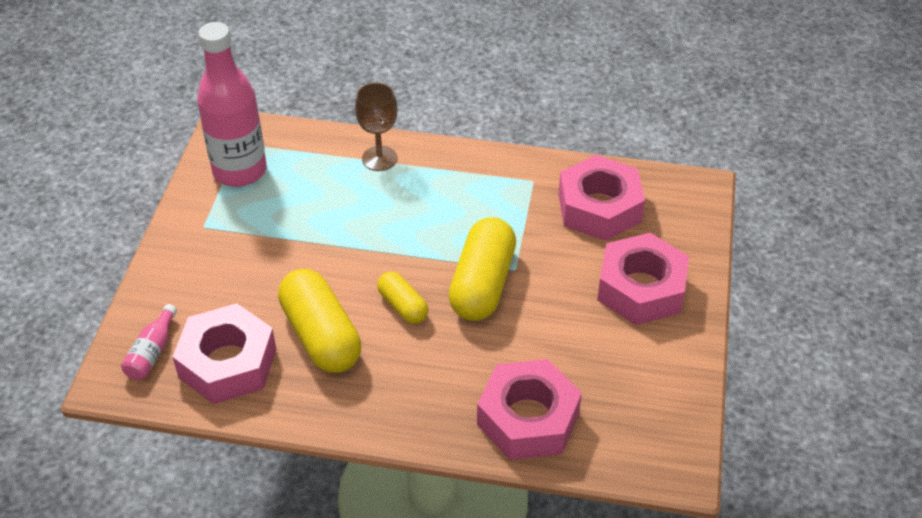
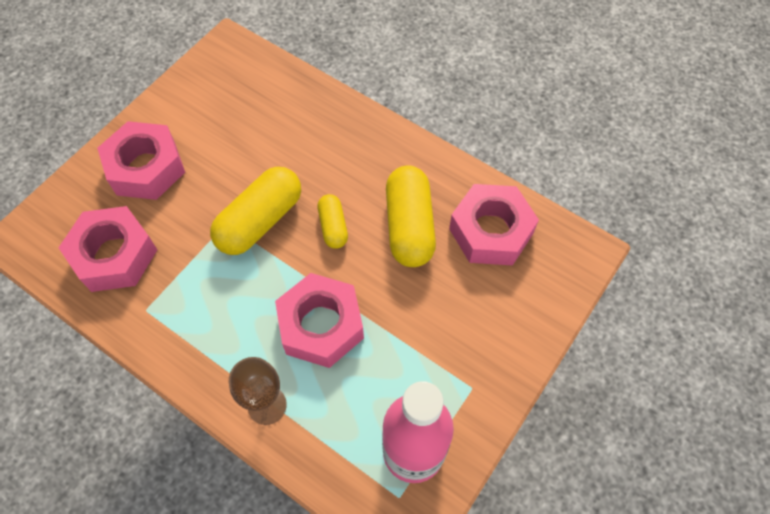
camera: 155 degrees left, 15 degrees up
pink bottle [121,304,177,380] -> none
pink nut [477,359,582,460] -> pink nut moved to [275,273,364,368]

